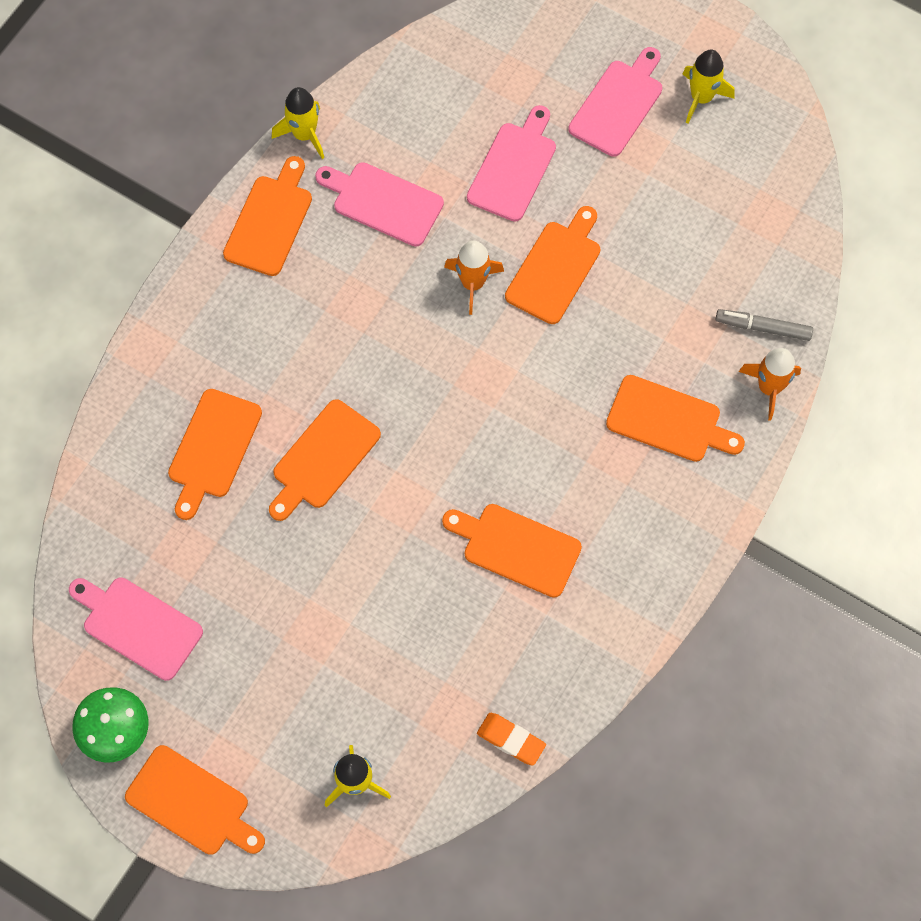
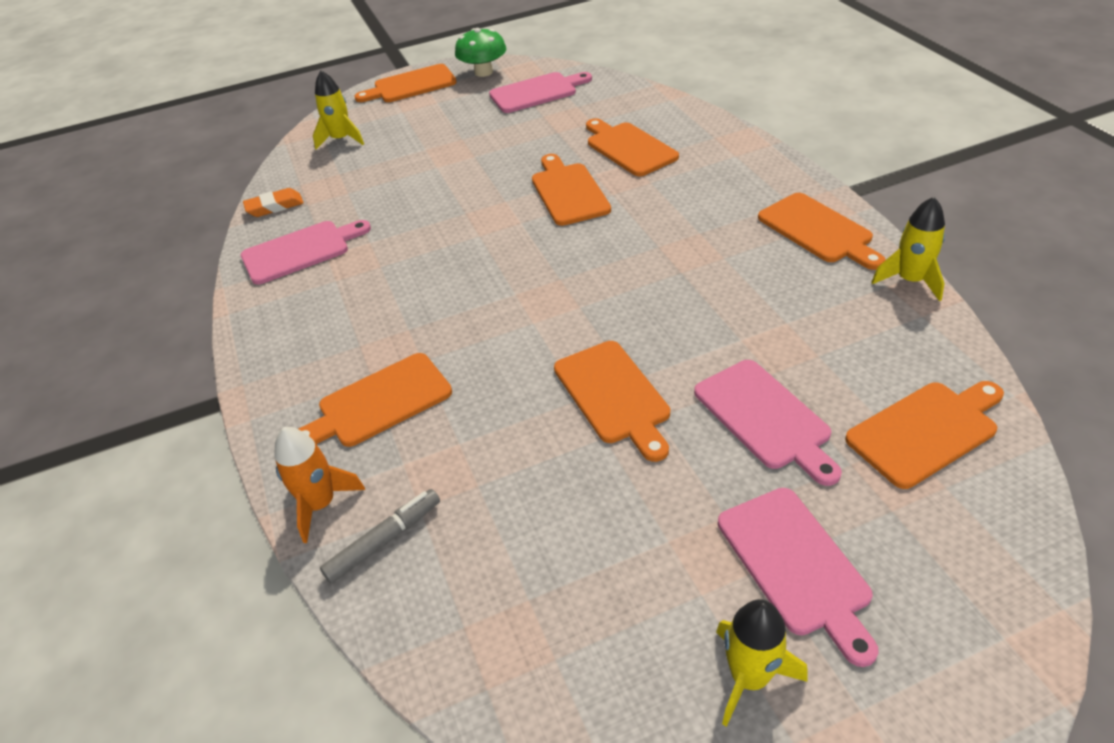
camera: 130 degrees right, 25 degrees down
pink cutting board [315,162,444,247] -> pink cutting board moved to [241,220,371,285]
orange cutting board [442,504,582,598] -> orange cutting board moved to [845,381,1004,489]
orange rocket [444,241,504,315] -> none

